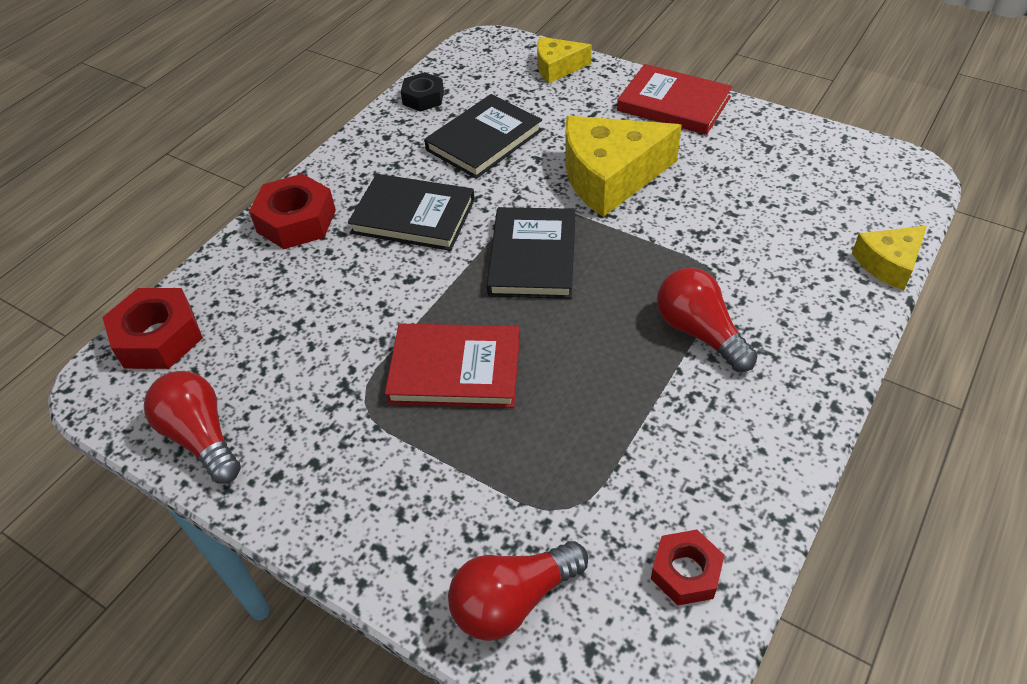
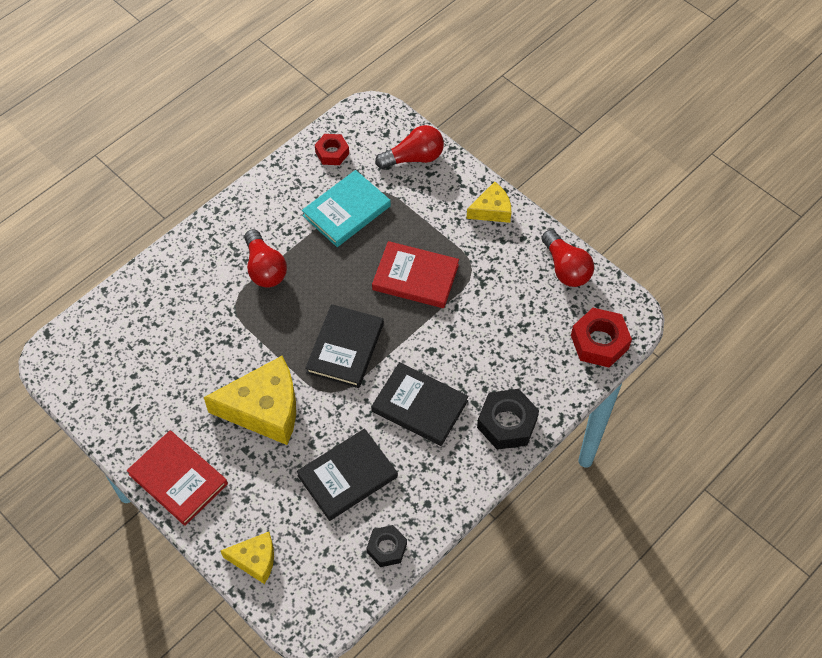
camera: 170 degrees left, 10 degrees up
red nut [249,174,336,249] -> black nut [477,389,539,450]
yellow cheese [852,226,927,290] -> yellow cheese moved to [466,182,511,223]
none -> turquoise book [302,170,391,247]

